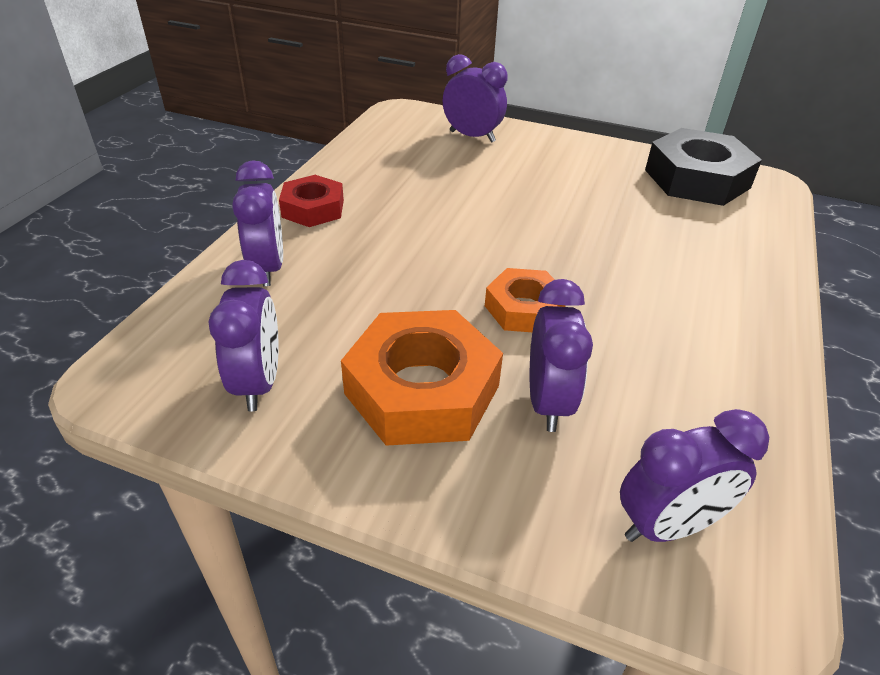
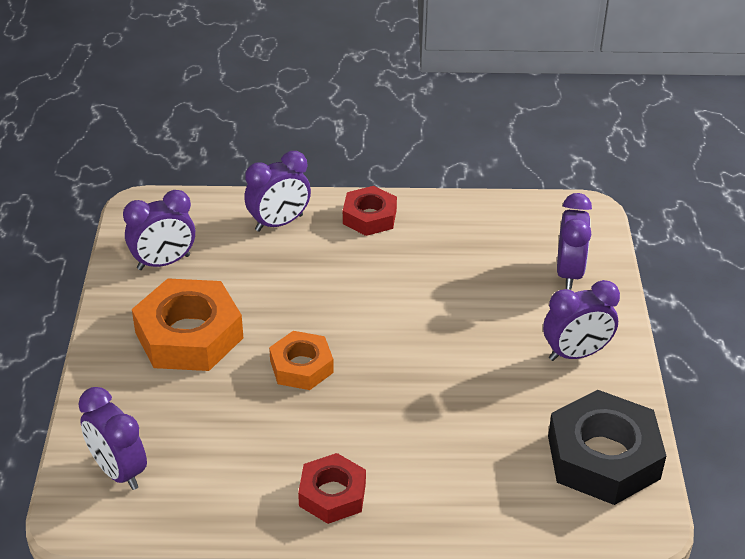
camera: 70 degrees right, 0 degrees up
purple clock [530,279,593,432] -> purple clock moved to [543,280,620,361]
none -> red nut [298,453,366,524]

